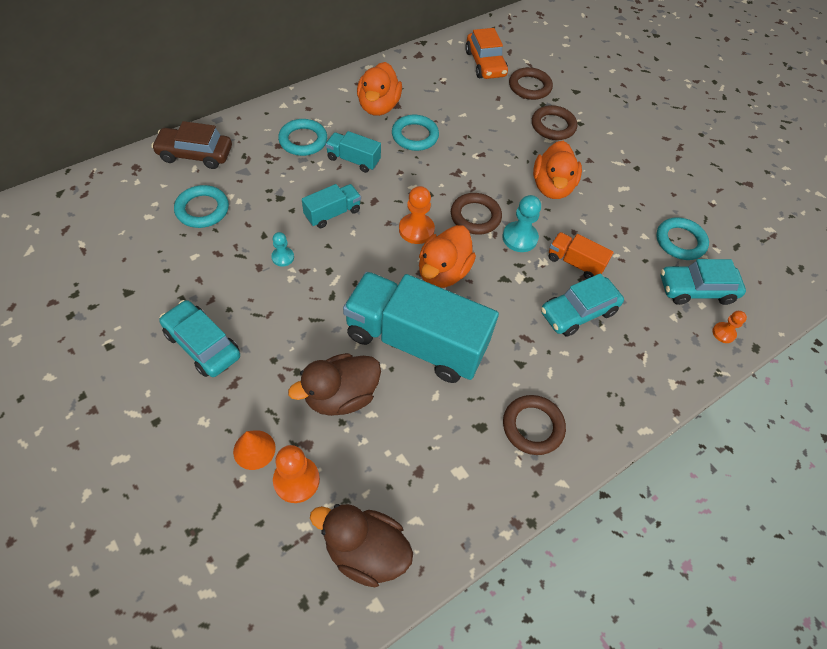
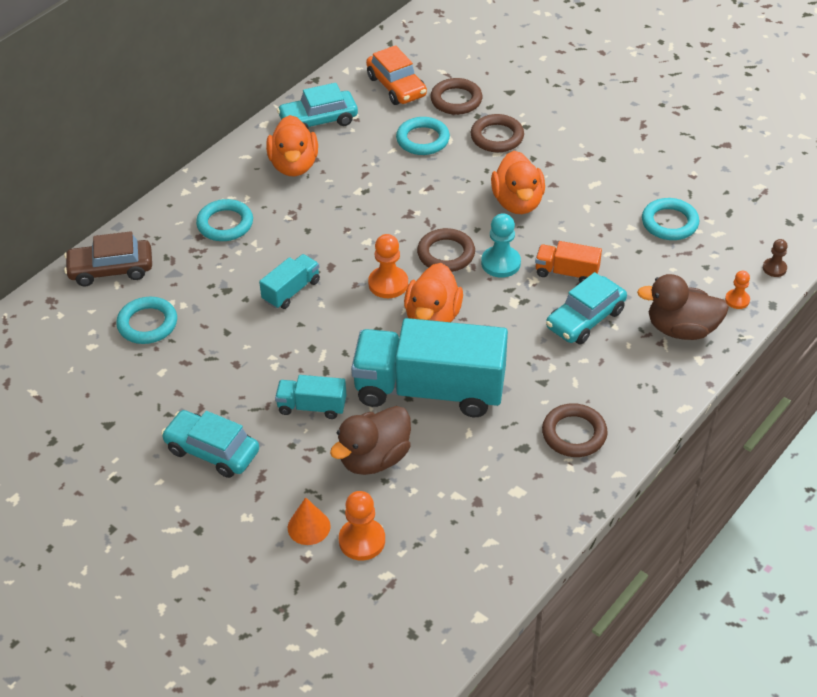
camera: 10 degrees left, 10 degrees down
turquoise pawn [271,232,294,267] -> none
brown duck [310,504,413,587] -> brown duck moved to [637,274,729,340]
turquoise truck [325,131,381,173] -> turquoise truck moved to [275,375,346,419]
turquoise ring [392,115,439,151] -> turquoise ring moved to [396,117,450,155]
turquoise car [661,259,746,305] -> turquoise car moved to [277,83,358,129]
none -> brown pawn [763,239,788,277]

